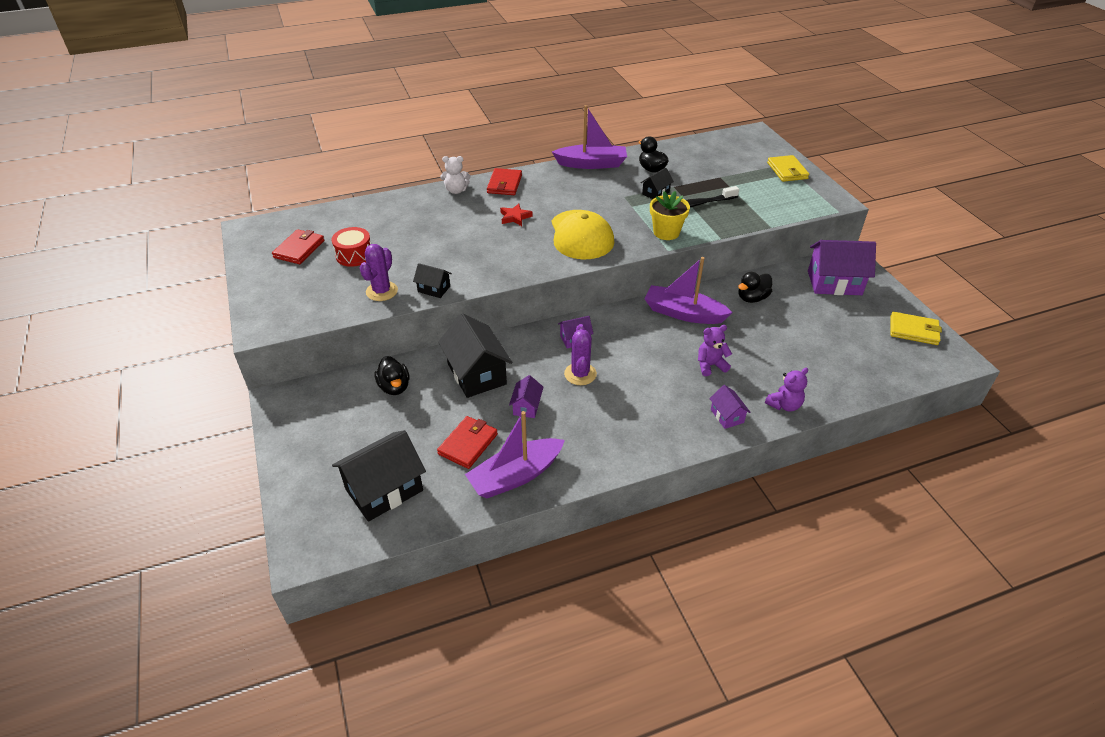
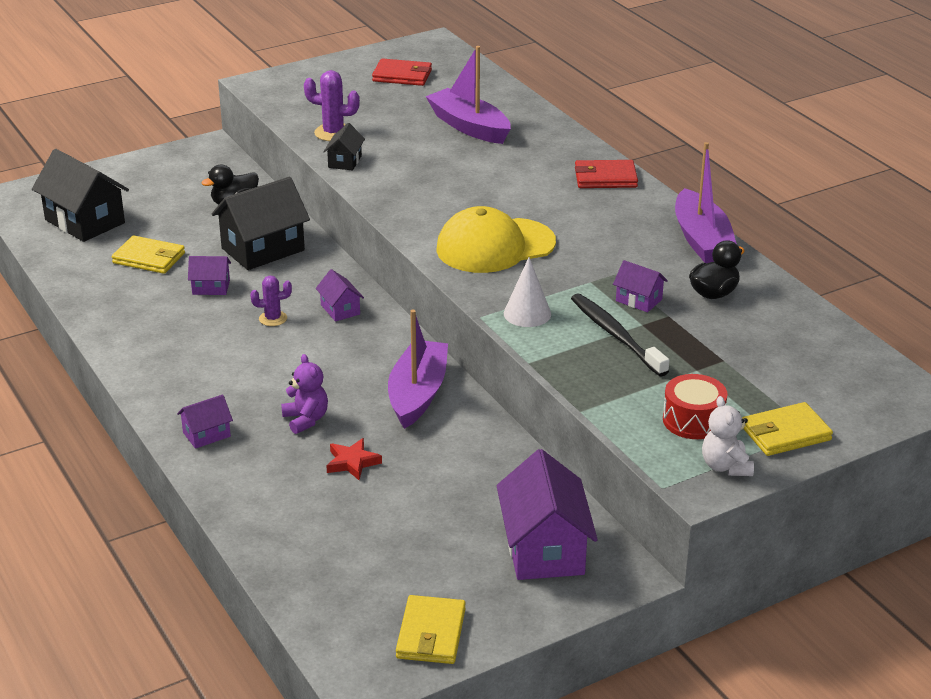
camera: 80 degrees right, 10 degrees down
red drum [332,227,371,267] -> red drum moved to [663,374,728,439]
red wallet [437,416,498,469] -> yellow wallet [112,235,185,274]
white teddy bear [440,156,471,194] -> white teddy bear moved to [702,396,754,476]
purple boat [465,411,565,498] -> purple boat moved to [425,46,511,144]
red star [500,204,533,226] -> red star moved to [326,438,382,480]
purple cactus [564,324,597,385] -> purple cactus [250,276,292,326], size x0.66
black house [640,168,674,199] -> purple house [613,260,668,312]
yellow flower pot [650,191,690,240] -> white cone [504,257,551,327]
black duck [738,272,772,303] -> none
purple teddy bear [765,368,808,412] -> none

